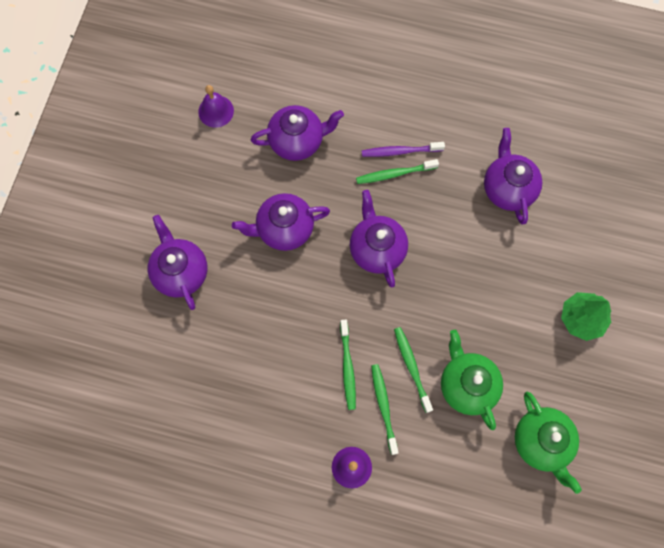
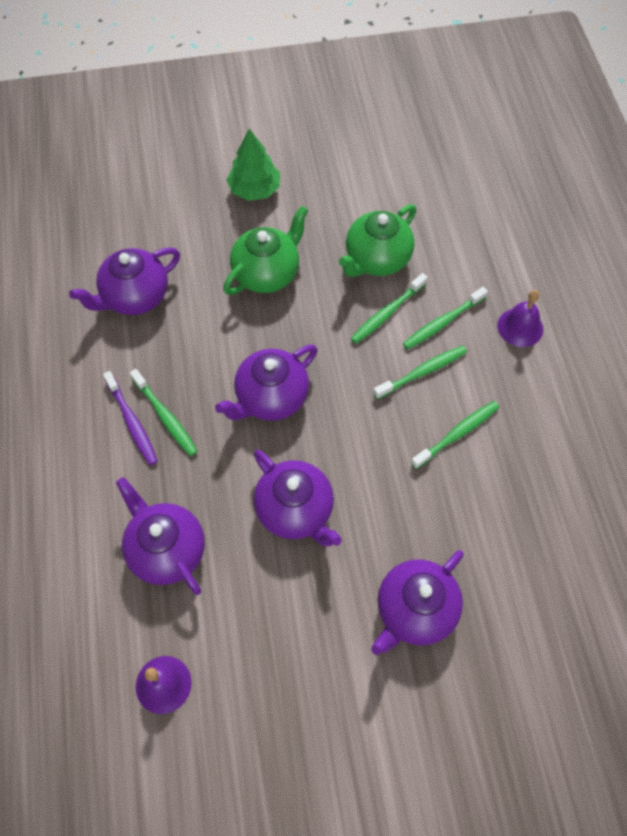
camera: 115 degrees left, 10 degrees down
green teapot [515,392,582,494] -> green teapot moved to [223,206,308,295]
none -> green toothbrush [411,401,499,469]

